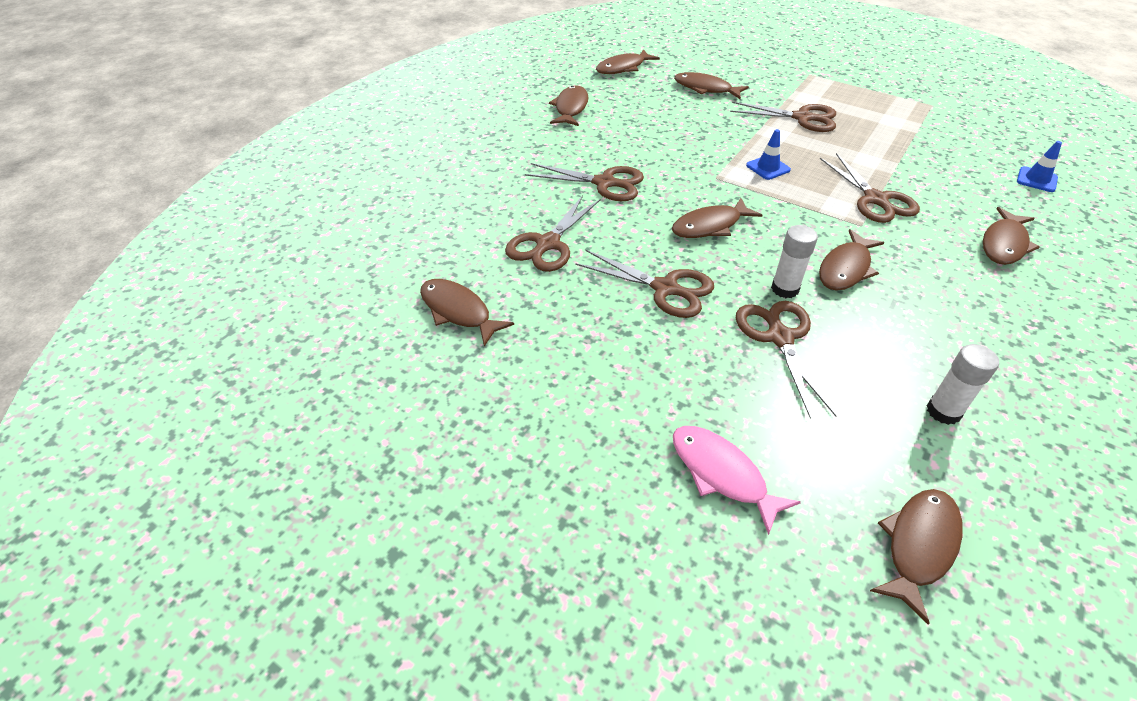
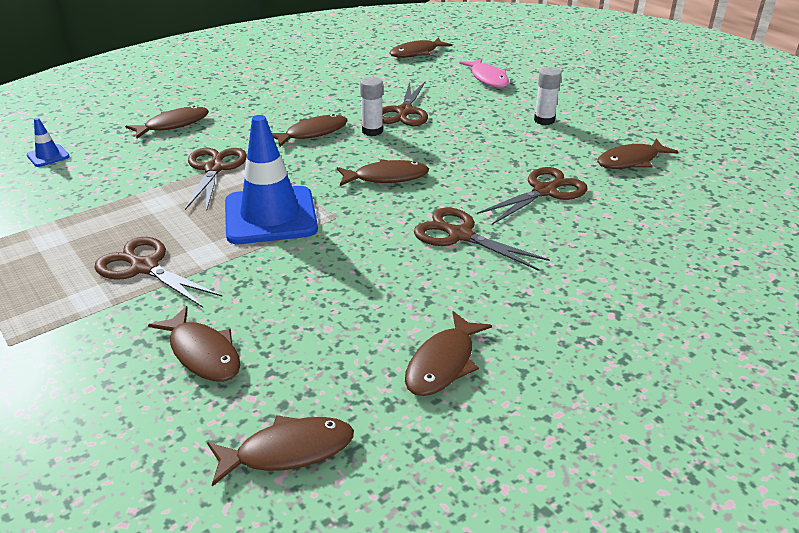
camera: 160 degrees left, 10 degrees down
brown fish [420,279,514,346] -> brown fish turned 90 degrees clockwise [597,139,678,169]
brown scissors [575,250,714,318] -> none
blue traffic cone [746,129,791,180] -> blue traffic cone [225,115,318,244], size x2.31
white glue stick [927,344,999,425] -> white glue stick moved to [534,67,562,125]

